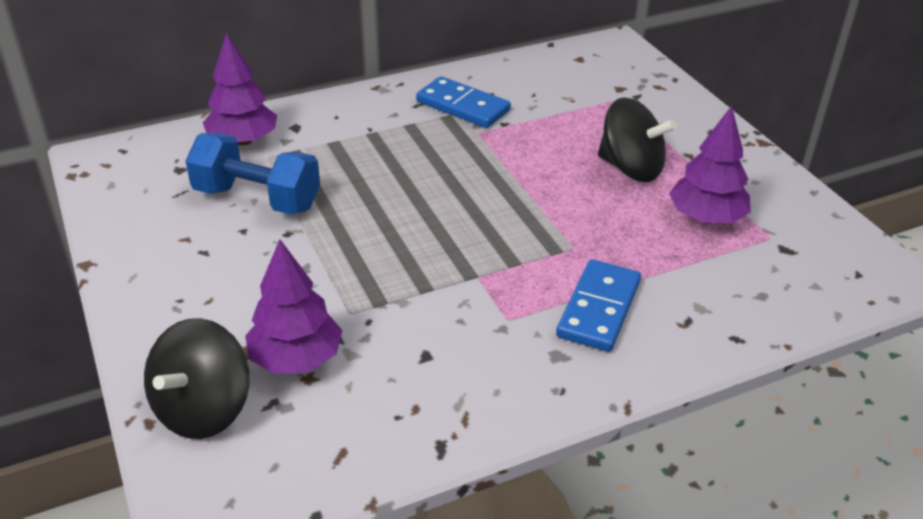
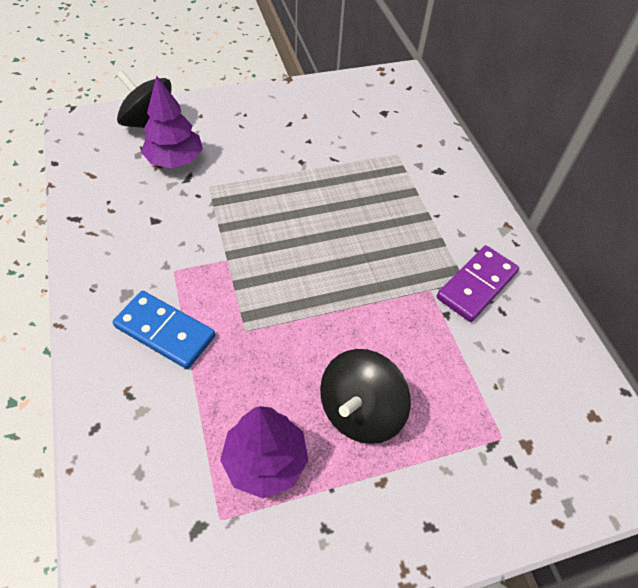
camera: 95 degrees right, 15 degrees up
blue dumbbell [185,133,320,214] -> none
purple tree [203,33,277,146] -> none
blue domino [416,76,511,128] -> purple domino [437,245,519,322]

